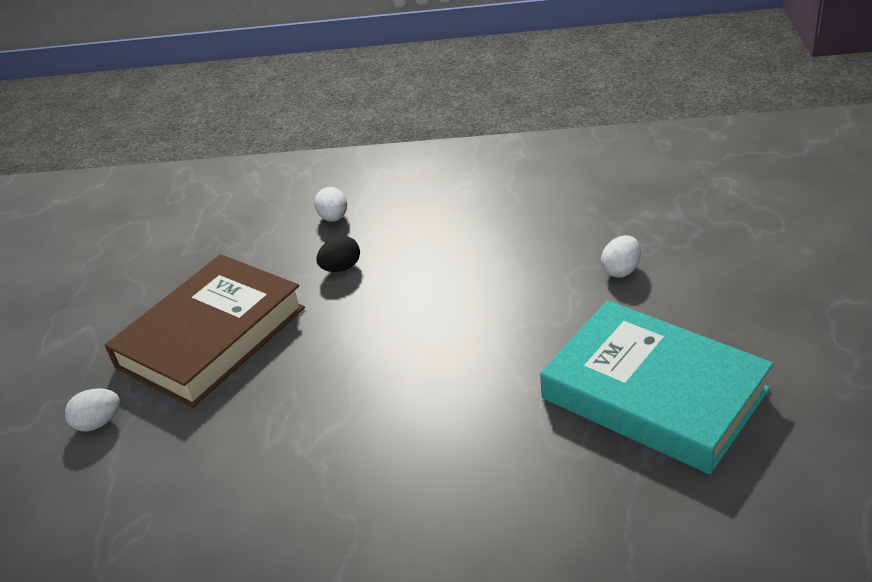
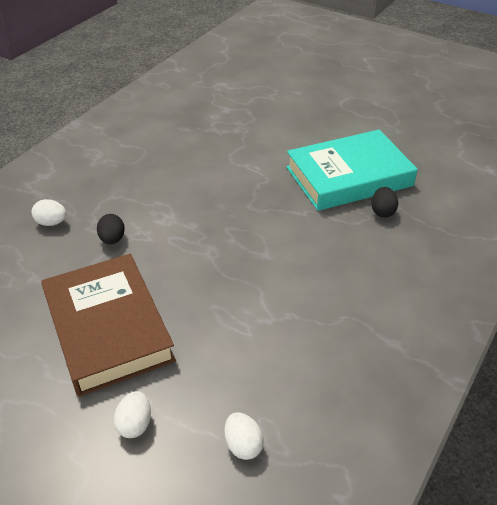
camera: 65 degrees left, 5 degrees up
white egg [601,235,641,278] -> white egg moved to [224,412,264,460]
none -> black egg [372,187,398,218]

